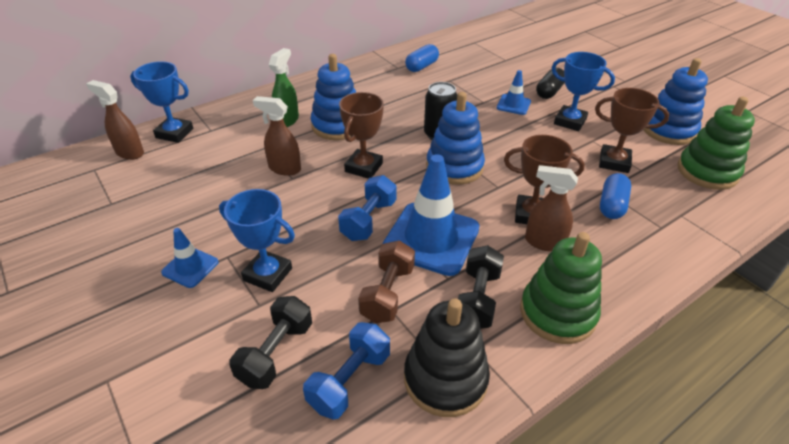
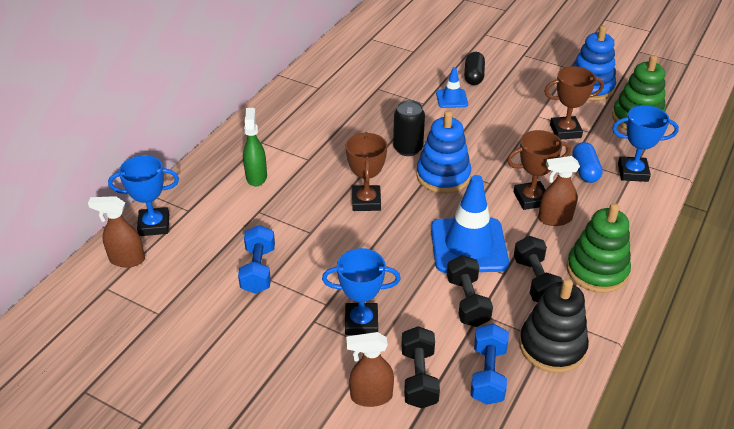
camera: 25 degrees left, 0 degrees up
blue traffic cone [161,228,219,288] -> none
brown spray bottle [253,96,301,176] -> brown spray bottle moved to [346,332,394,407]
blue stacking toy [311,54,356,140] -> none
blue dumbbell [338,175,397,241] -> blue dumbbell moved to [238,225,275,294]
brown dumbbell [358,240,415,323] -> black dumbbell [447,255,493,327]
blue capsule [405,44,439,72] -> none
blue trophy [552,52,615,131] -> blue trophy moved to [612,105,679,182]

